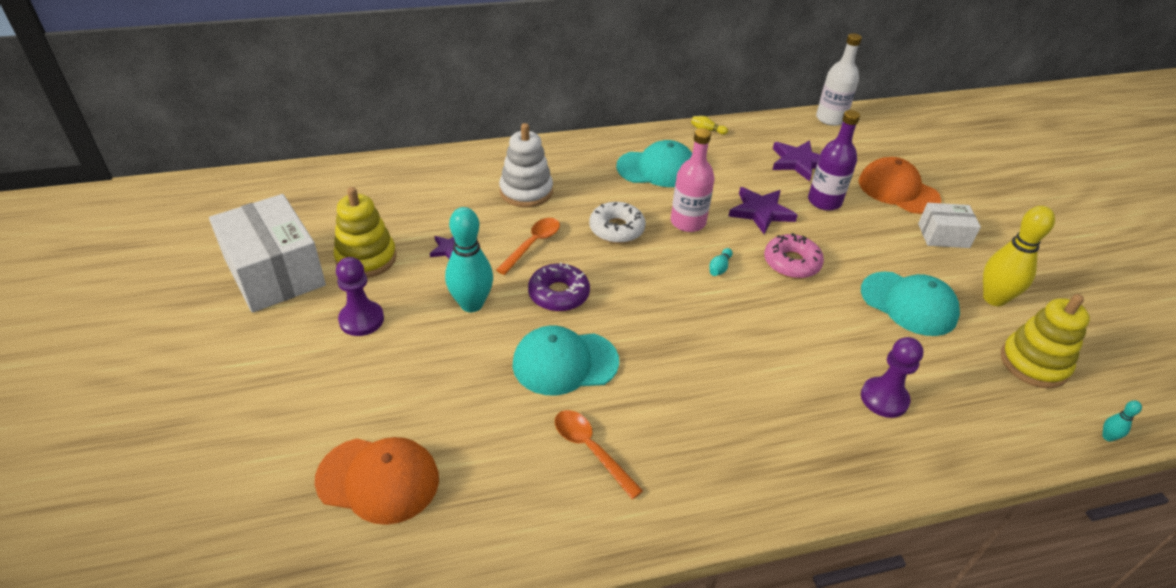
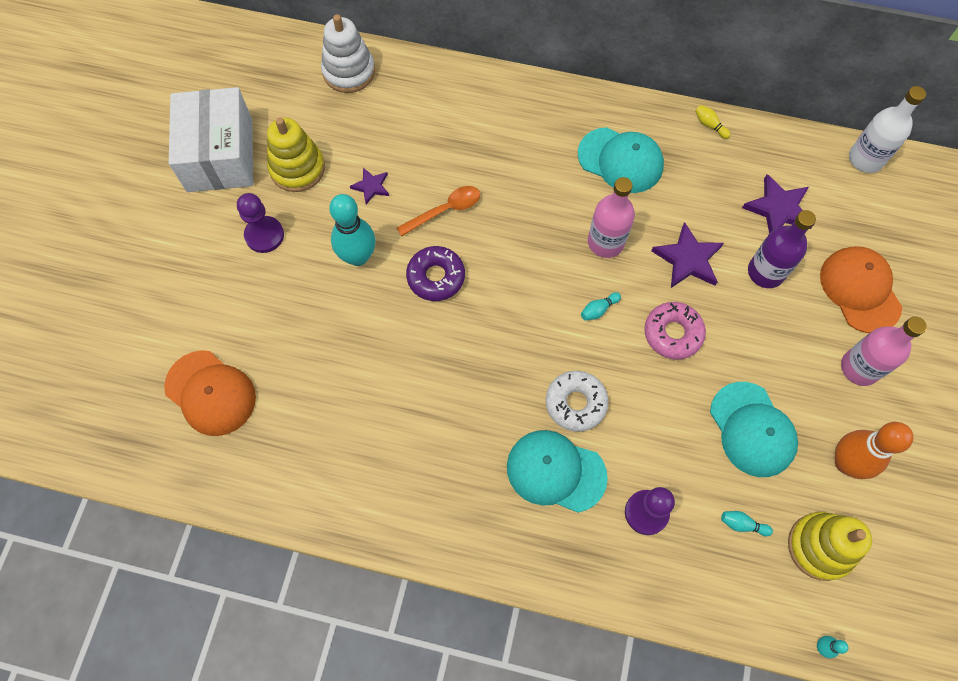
camera: 30 degrees right, 25 degrees up
white stacking toy [499,123,553,207] -> white stacking toy moved to [321,14,375,93]
turquoise cap [512,325,619,395] -> turquoise cap moved to [507,430,608,513]
orange spoon [555,410,643,499] -> none
white donut [589,202,646,243] -> white donut moved to [546,371,609,432]
white box [918,203,981,248] -> pink bottle [841,317,927,386]
yellow bowling pin [983,206,1055,306] -> orange bowling pin [835,422,914,479]
none -> turquoise bowling pin [721,511,773,536]

